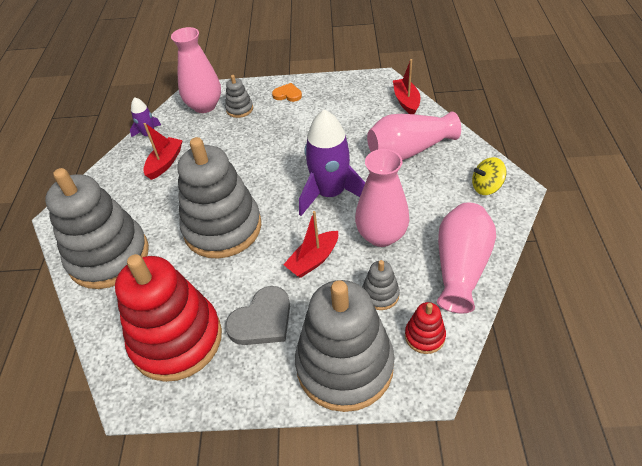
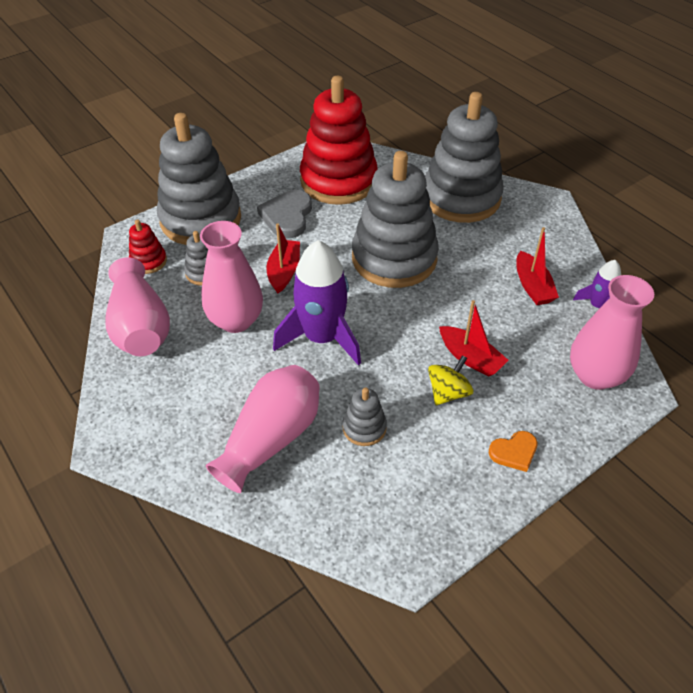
camera: 140 degrees right, 0 degrees up
grey stacking toy [225,75,253,118] -> grey stacking toy moved to [343,388,387,446]
red boat [393,59,420,114] -> red boat moved to [439,300,508,377]
yellow spinning top [472,157,506,195] -> yellow spinning top moved to [428,355,473,405]

